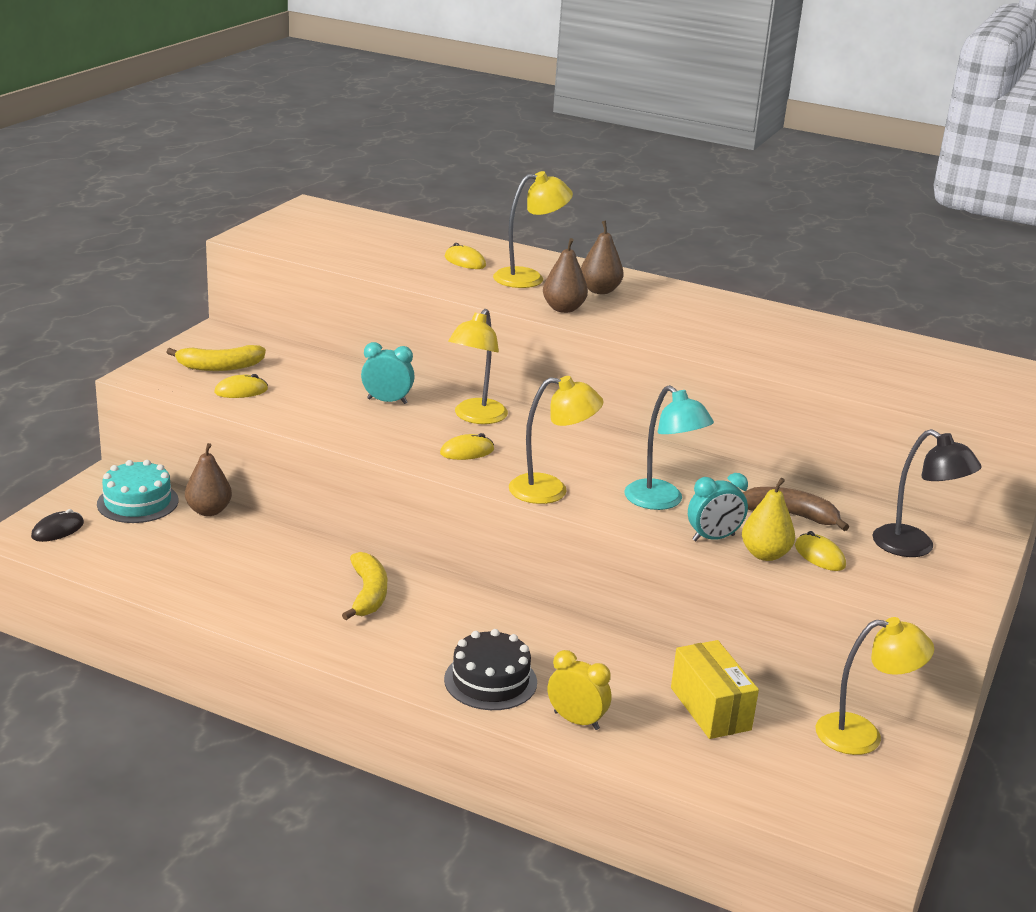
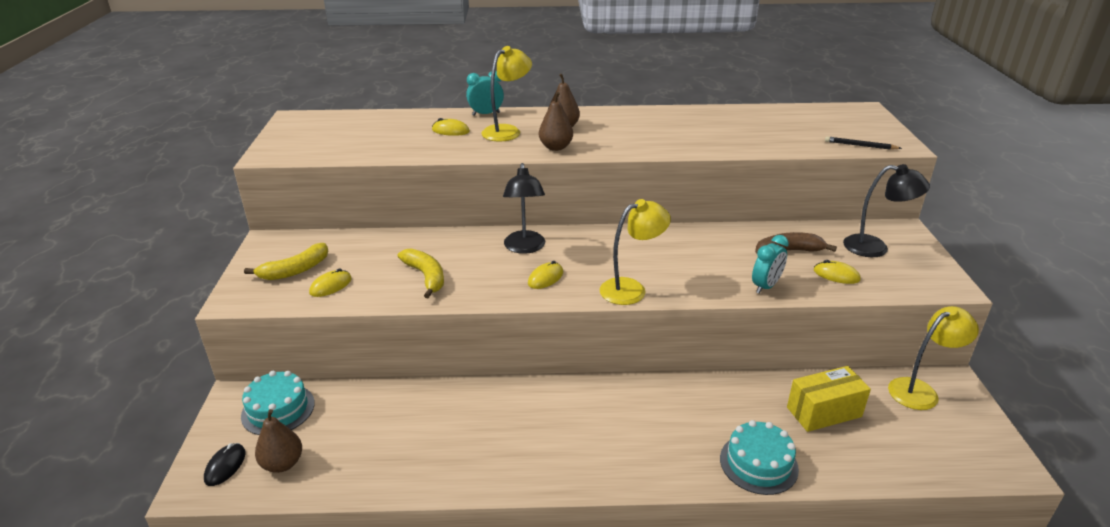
camera: 25 degrees left, 5 degrees up
brown pear [185,443,232,516] -> brown pear moved to [255,409,302,473]
yellow banana [342,552,387,620] -> yellow banana moved to [398,248,444,299]
turquoise clock [361,342,415,404] -> turquoise clock moved to [466,71,504,116]
black cake [444,629,537,710] -> none
yellow lamp [448,309,508,424] -> black lamp [503,163,545,254]
yellow clock [548,650,611,730] -> turquoise cake [720,420,799,495]
turquoise lamp [624,385,714,510] -> none
yellow box [671,640,759,739] -> yellow box turned 60 degrees counterclockwise [787,366,871,432]
yellow pear [742,478,795,561] -> none
none -> black pencil [825,136,902,150]

